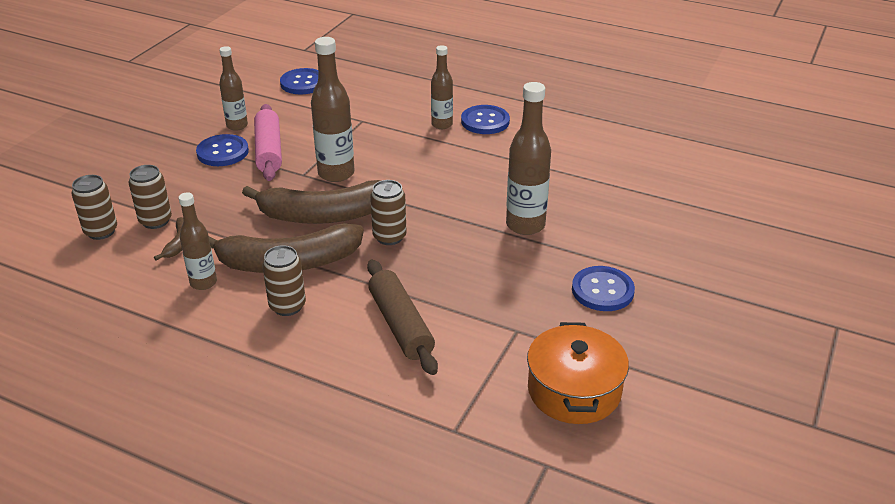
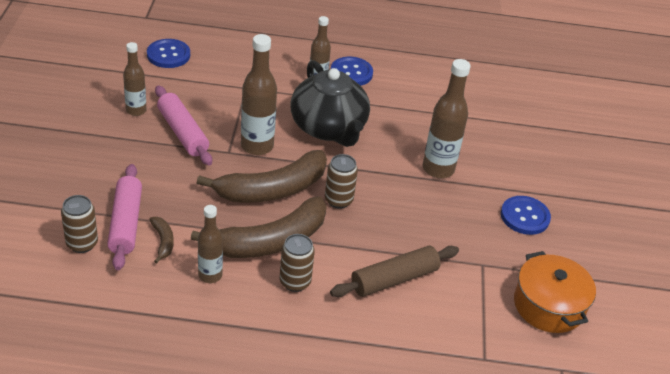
camera: 25 degrees left, 5 degrees up
brown can [128,165,172,229] -> pink rolling pin [107,164,142,270]
blue button [196,134,249,166] -> none
brown rolling pin [367,259,438,375] -> brown rolling pin turned 75 degrees counterclockwise [330,246,459,297]
none -> black teapot [291,60,370,147]

